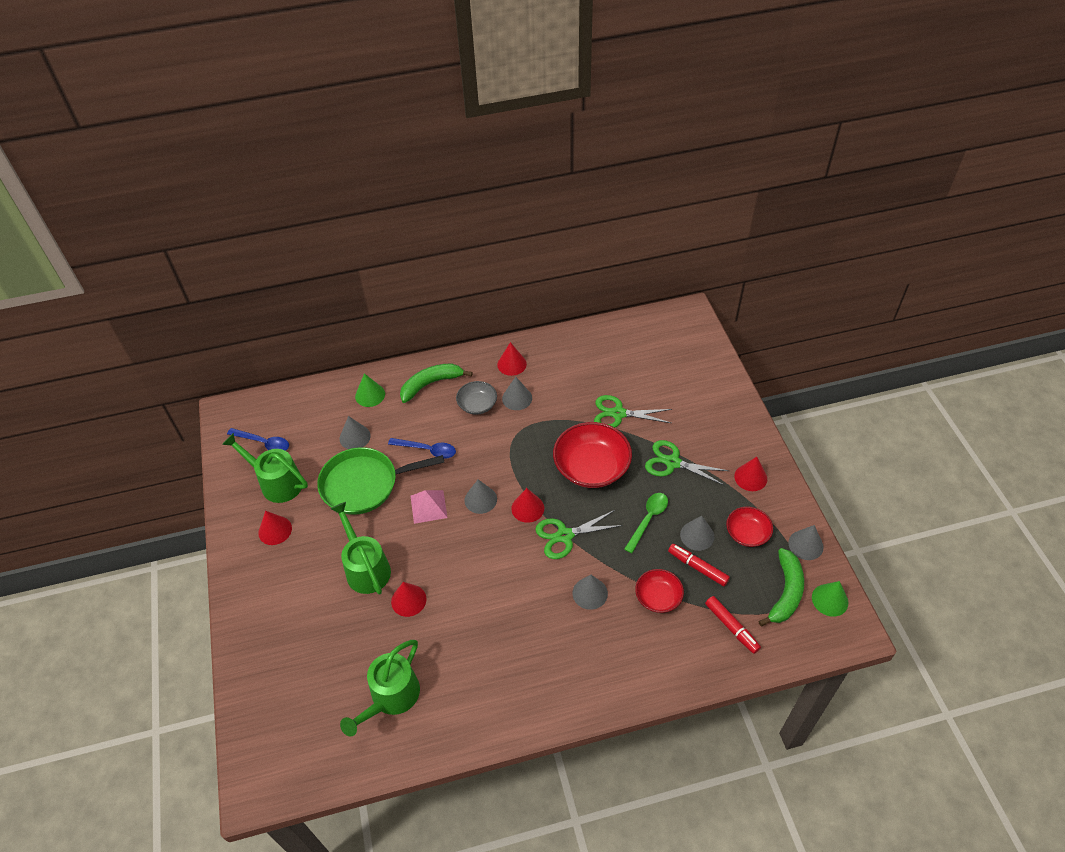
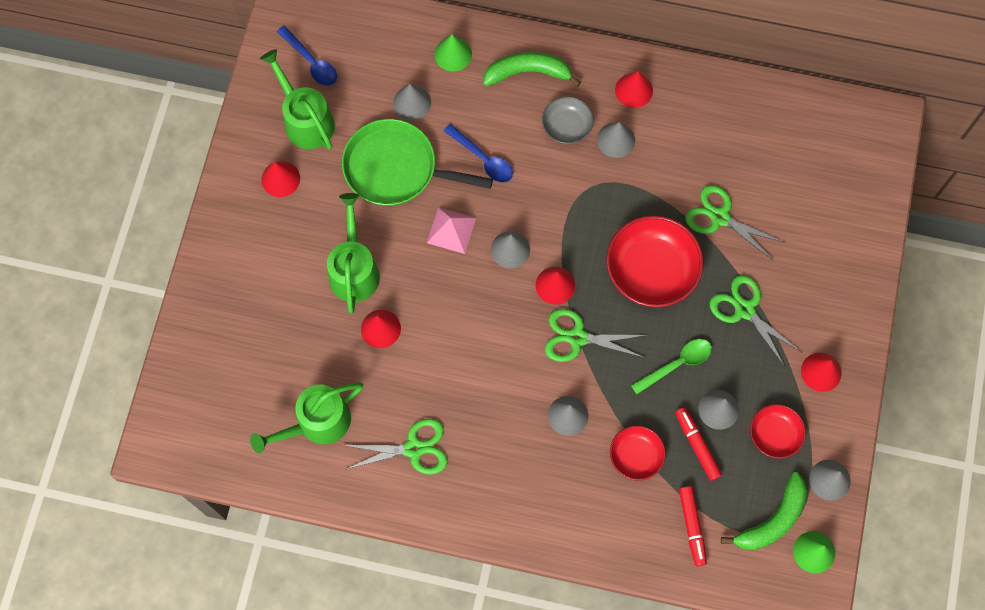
camera: 25 degrees right, 20 degrees up
none -> green scissors [343,418,448,475]

